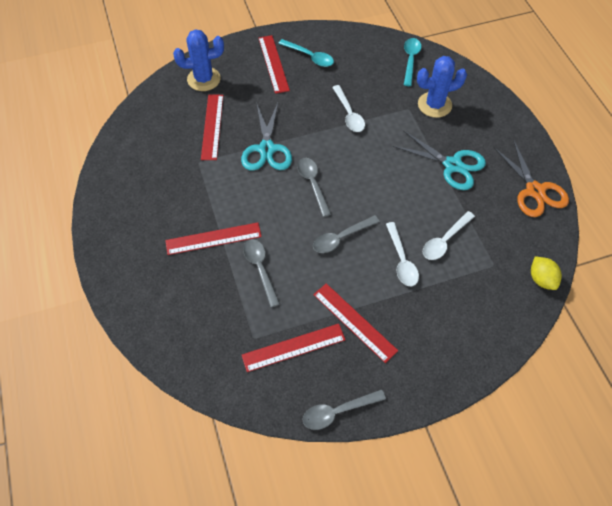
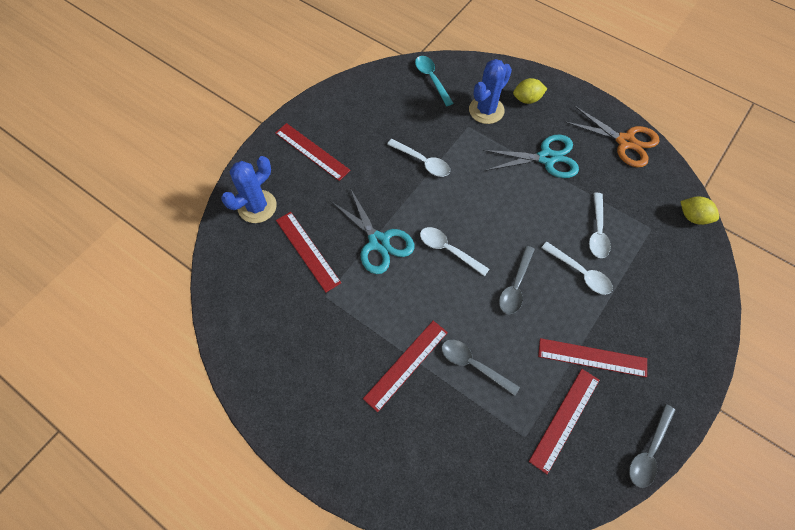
camera: 35 degrees left, 5 degrees up
turquoise spoon [278,39,334,67] -> none
grey spoon [297,158,331,217] -> white spoon [420,227,489,276]
none -> yellow lemon [513,78,547,104]

